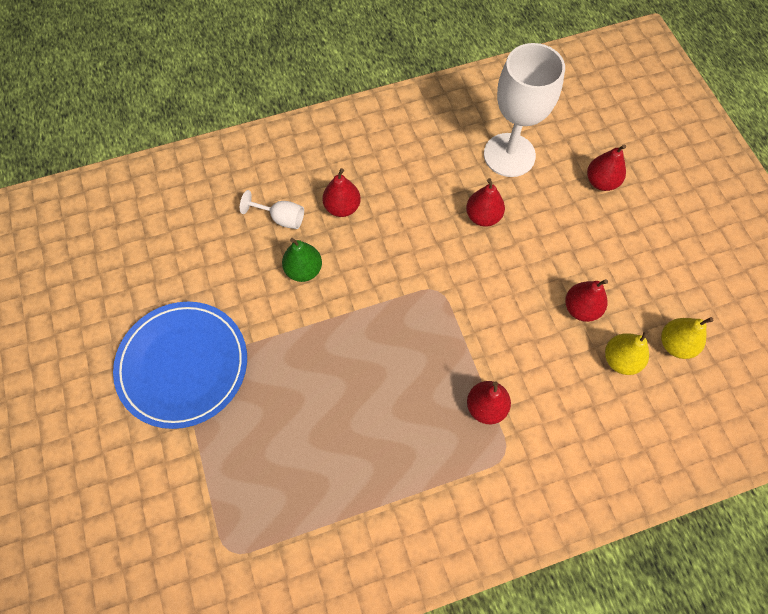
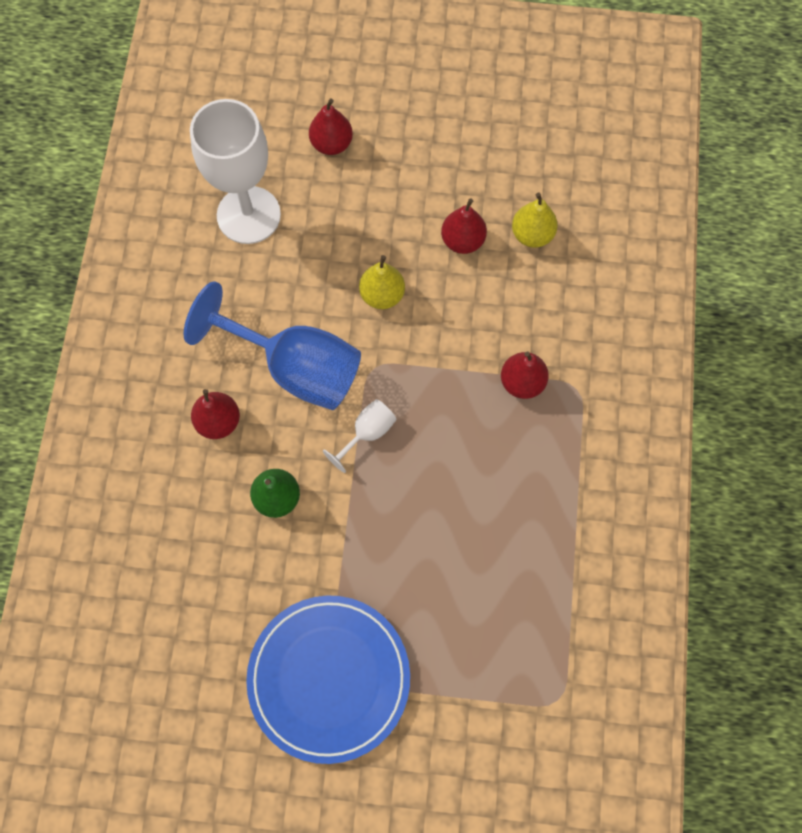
camera: 65 degrees left, 5 degrees up
white goblet [240,190,304,229] -> white goblet moved to [323,399,397,473]
red pear [466,178,505,227] -> none
yellow pear [661,317,713,359] -> yellow pear moved to [359,255,405,309]
none -> blue goblet [184,281,361,410]

